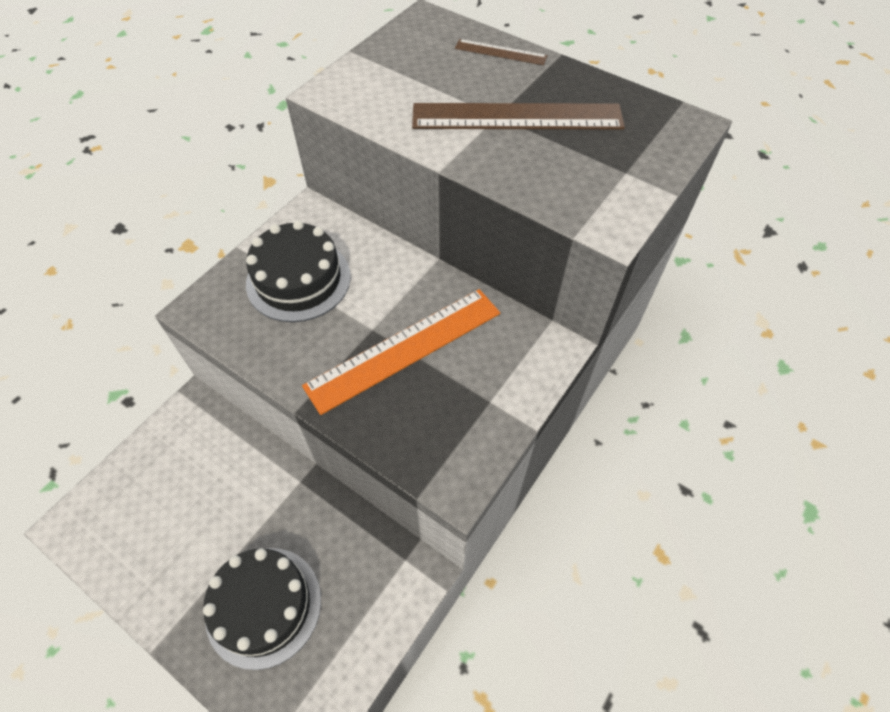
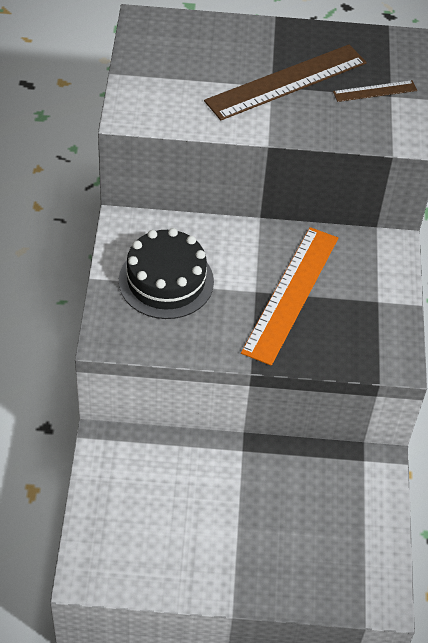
camera: 35 degrees left, 5 degrees down
black cake [203,548,321,670] -> none
brown ruler [455,39,548,65] -> brown ruler moved to [333,80,417,102]

